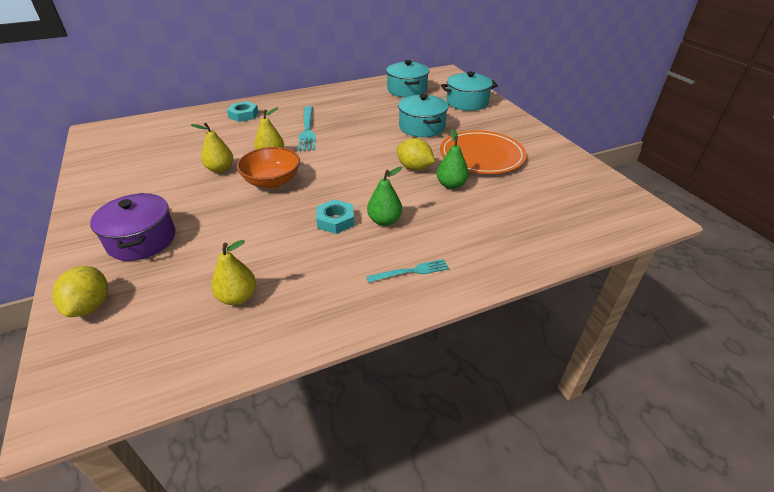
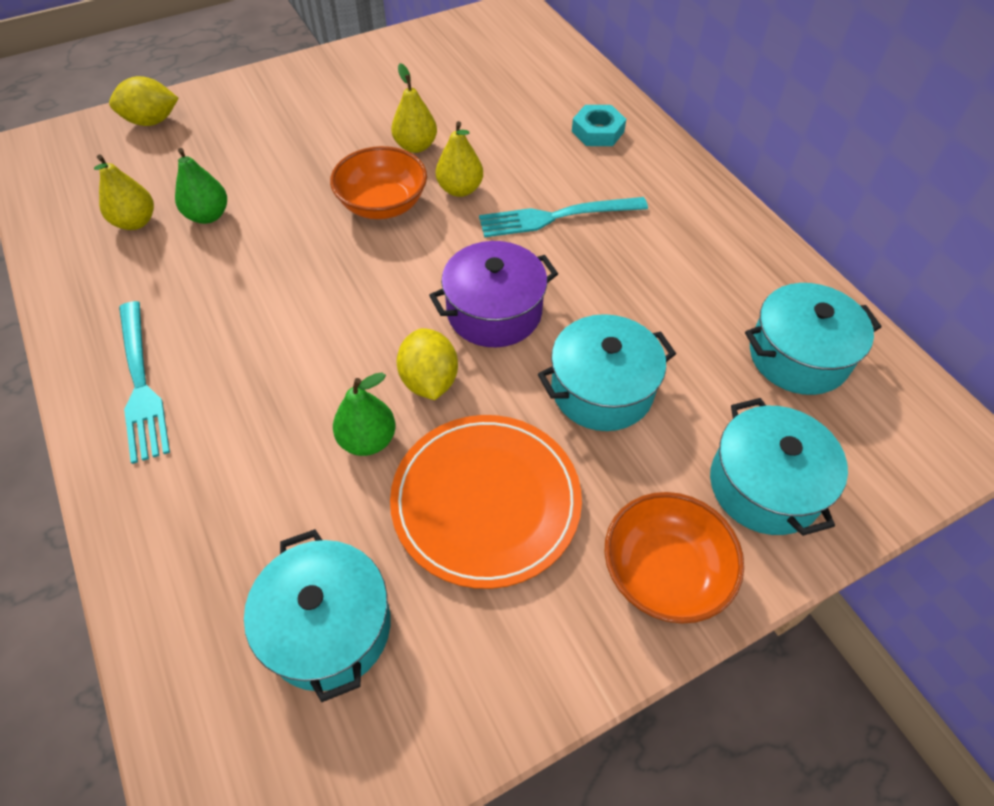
camera: 85 degrees right, 15 degrees up
purple pot [90,193,175,261] -> purple pot moved to [429,241,558,347]
turquoise nut [316,199,354,234] -> none
turquoise fork [366,259,449,283] -> turquoise fork [119,301,170,464], size x1.66
green pear [367,166,402,226] -> green pear moved to [175,148,227,224]
yellow lemon [397,138,435,170] -> yellow lemon turned 45 degrees counterclockwise [396,328,458,400]
none -> turquoise pot [244,529,390,702]
none -> orange bowl [604,492,744,624]

